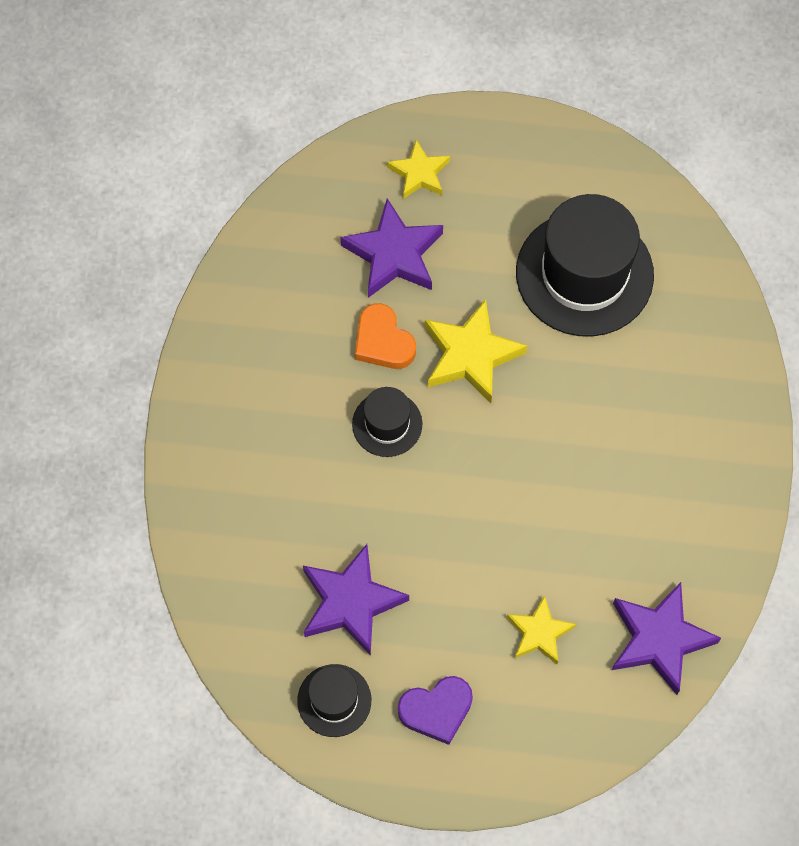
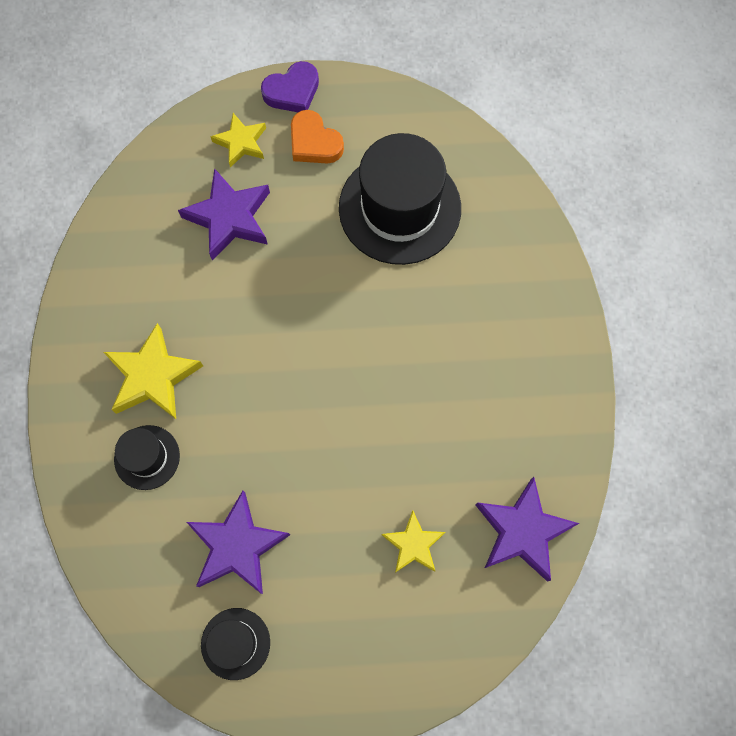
camera: 10 degrees left, 5 degrees up
black hat [352,387,422,457] -> black hat moved to [114,425,180,490]
orange heart [355,303,416,369] -> orange heart moved to [291,110,344,164]
purple heart [398,676,473,745] -> purple heart moved to [261,61,319,112]
yellow star [425,299,527,403] -> yellow star moved to [104,323,203,419]

